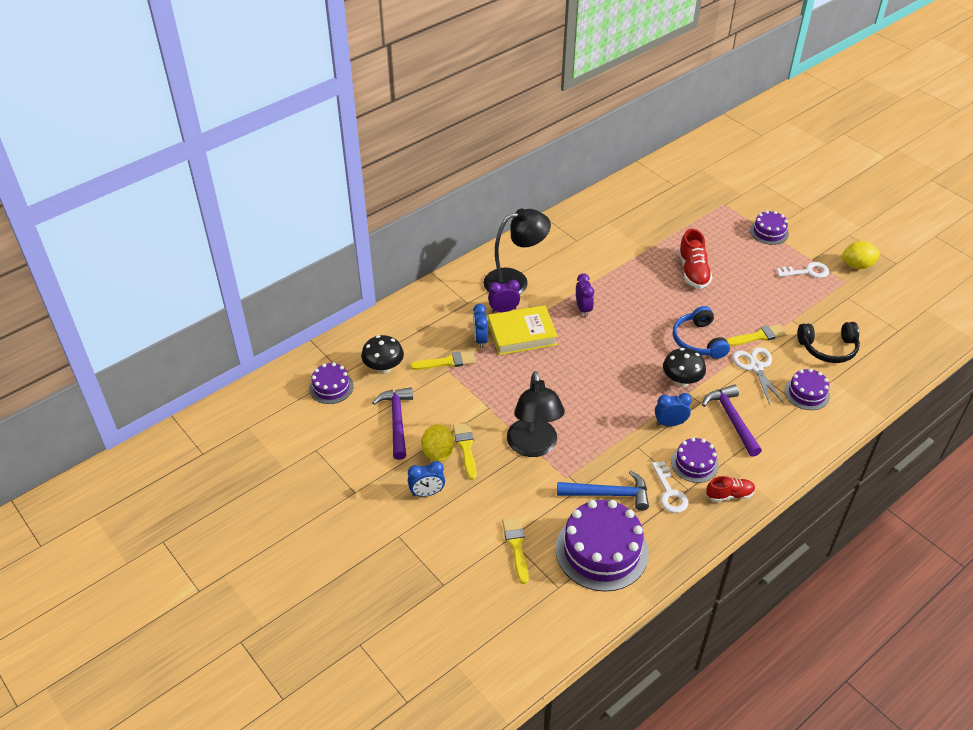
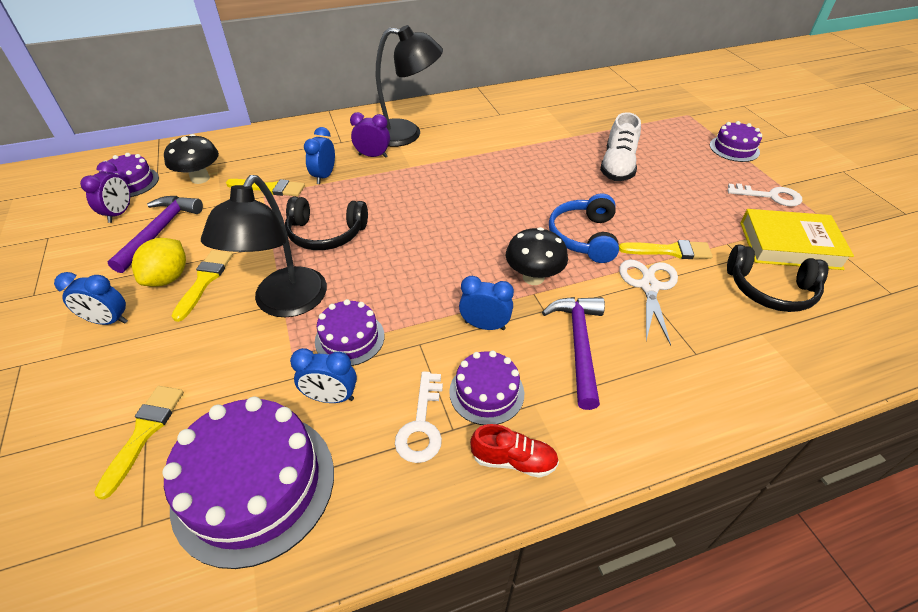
camera: 20 degrees right, 0 degrees up
yellow book [488,305,558,355] -> yellow book moved to [740,209,854,270]
blue hammer [557,471,649,511] -> blue clock [290,348,357,403]
purple clock [576,273,594,317] -> purple clock moved to [80,161,130,223]
red shoe [678,229,712,289] -> white shoe [600,112,641,181]
purple cake [785,368,830,410] -> purple cake moved to [315,299,384,366]
yellow lemon [841,241,880,269] -> none
none -> black headphones [285,196,368,250]

